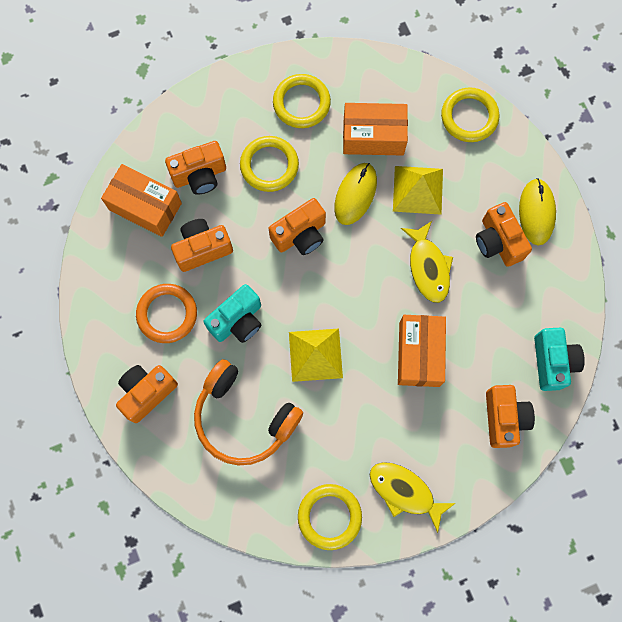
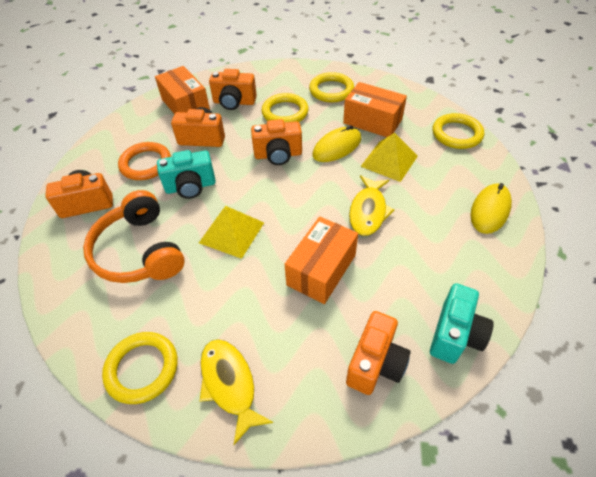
camera: 30 degrees right, 25 degrees down
orange camera [476,202,532,267] -> none

